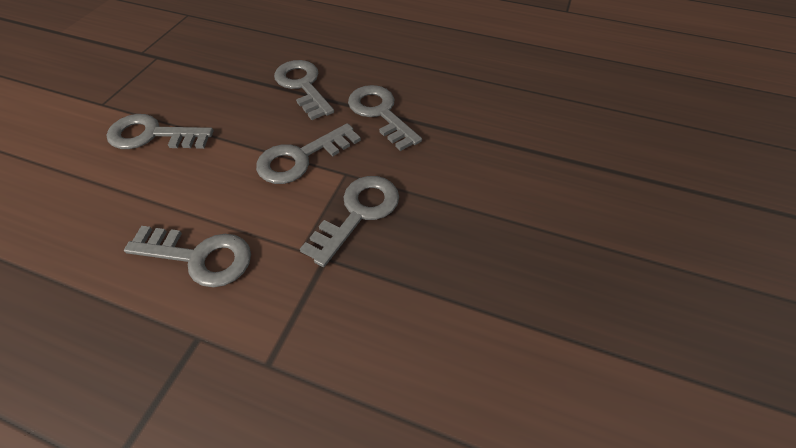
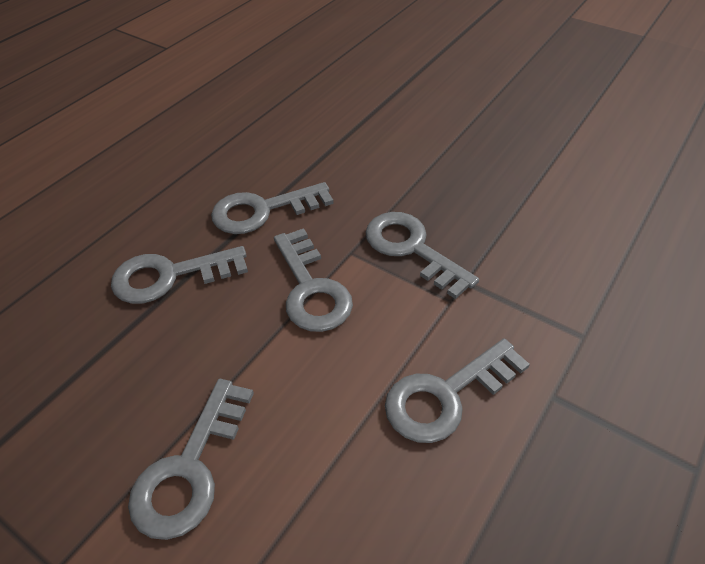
camera: 75 degrees left, 5 degrees down
grey key [124,226,251,287] -> grey key turned 150 degrees counterclockwise [385,338,530,443]

